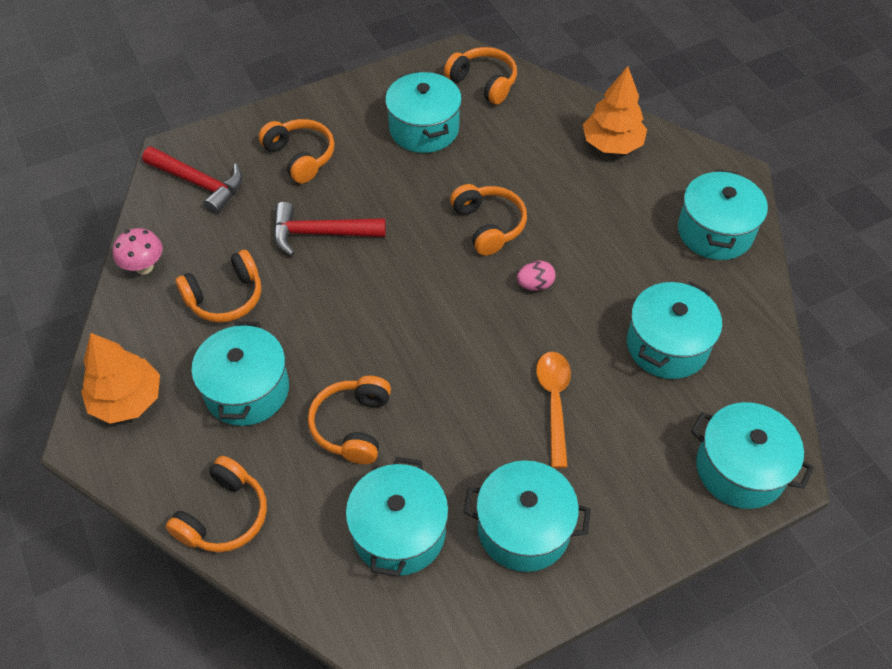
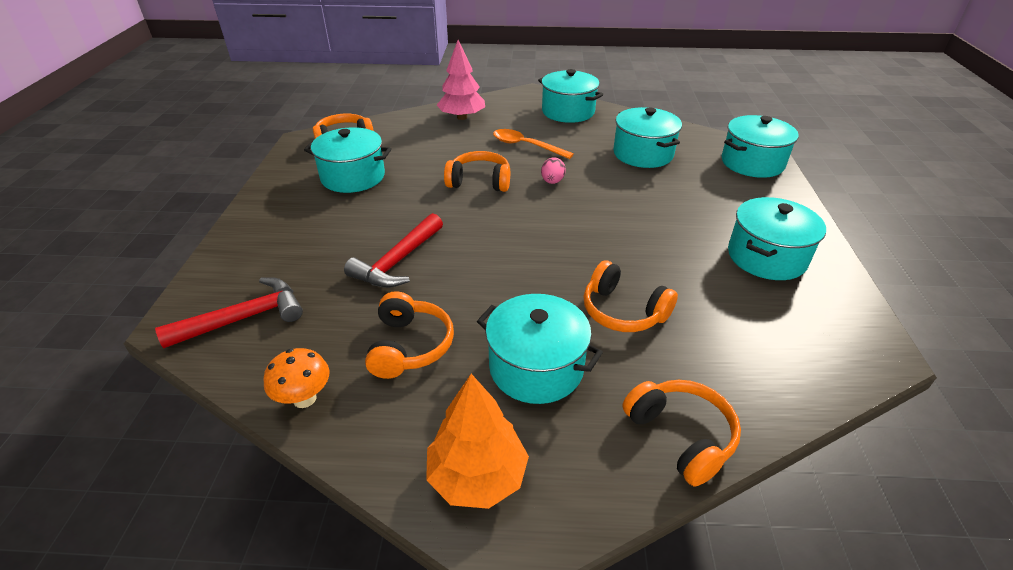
camera: 60 degrees left, 15 degrees down
pink mushroom [113,228,163,274] -> orange mushroom [263,348,330,408]
orange headphones [259,119,335,183] -> none
turquoise pot [346,457,449,577] -> none
orange spoon [536,352,571,468] -> orange spoon moved to [493,129,574,159]
orange tree [583,66,647,154] -> pink tree [437,40,485,120]

